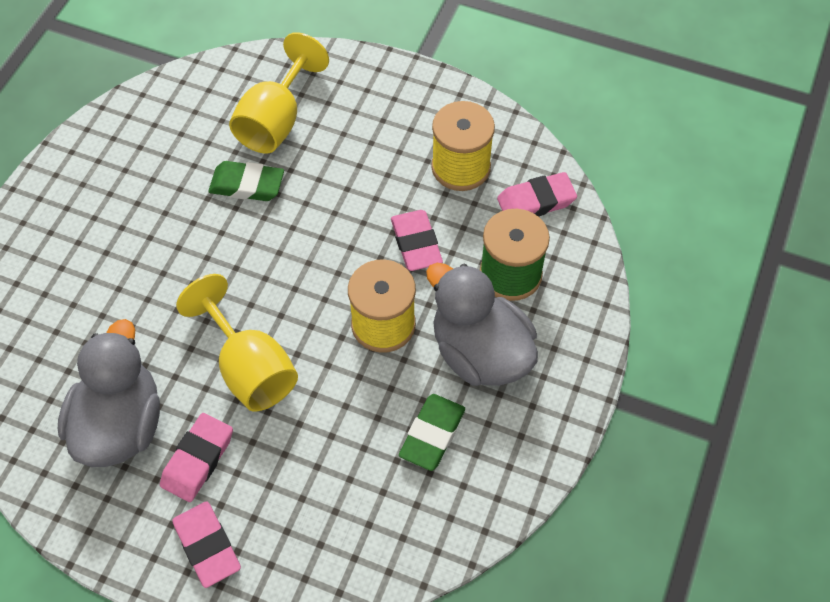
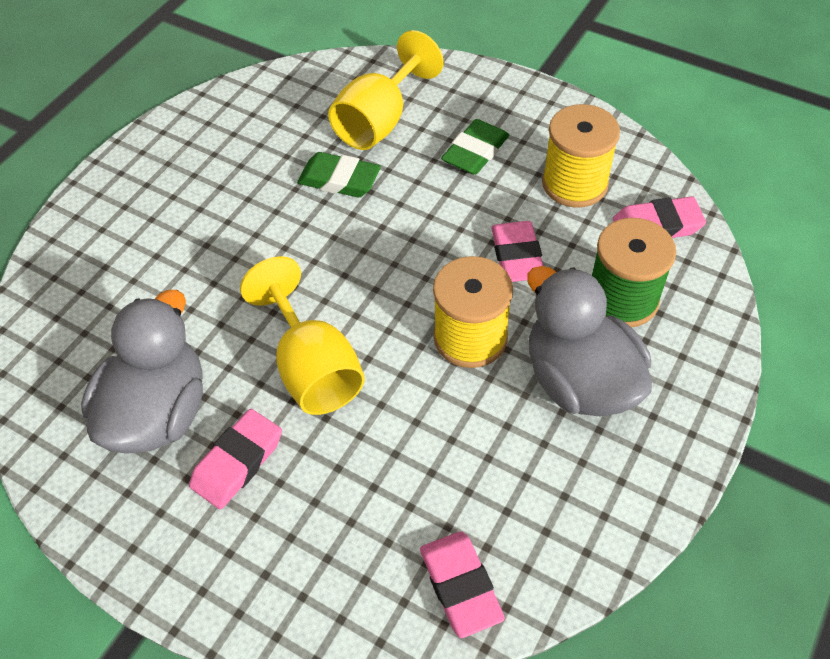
camera: 10 degrees right, 5 degrees down
pink eraser [172,501,241,588] -> pink eraser moved to [420,531,505,638]
green eraser [399,394,465,471] -> green eraser moved to [441,119,509,175]

